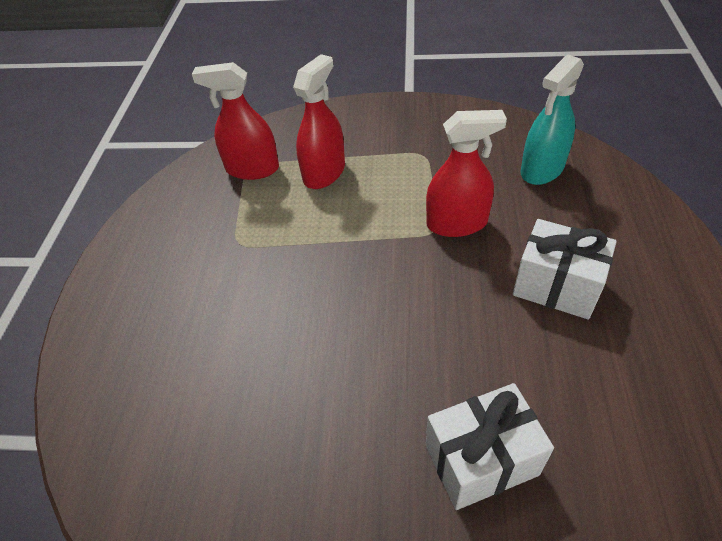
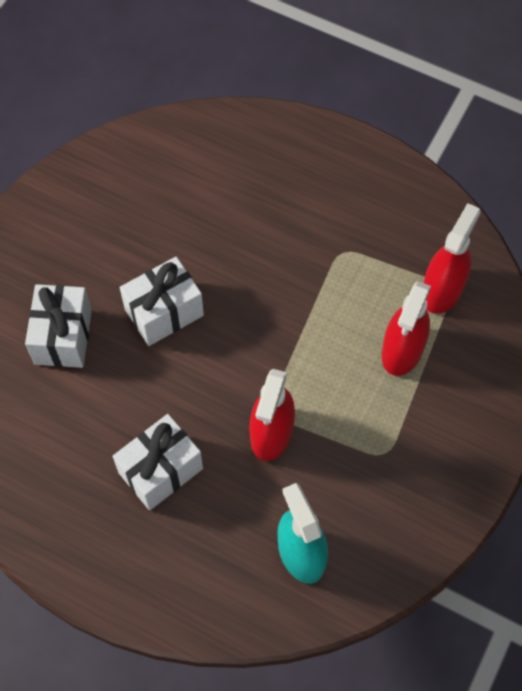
camera: 110 degrees right, 15 degrees up
red spray bottle [293,54,345,189] -> red spray bottle turned 60 degrees clockwise [382,281,431,376]
none -> white gift [120,257,204,346]

